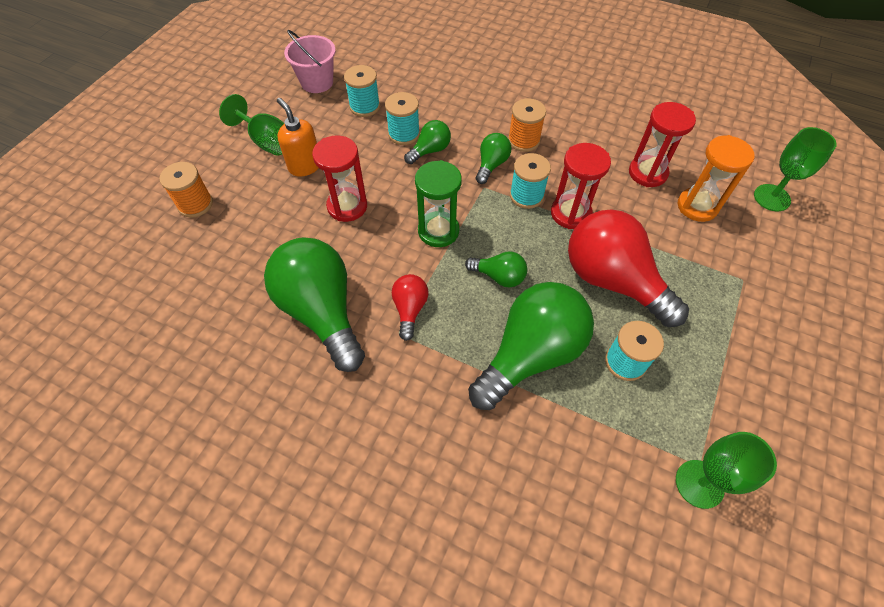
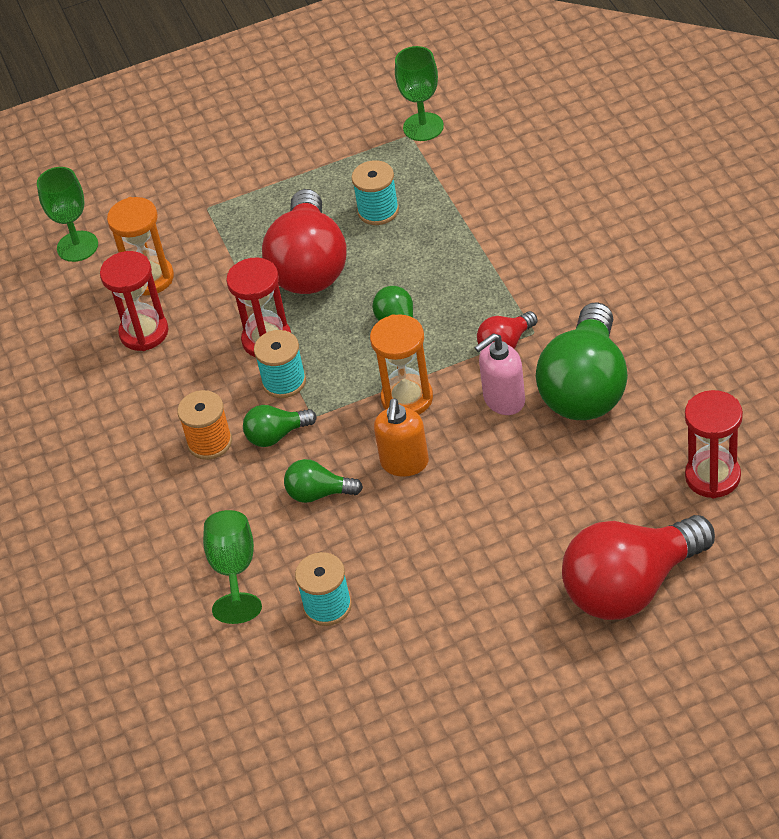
camera: 130 degrees left, 10 degrees down
orange spool [159,162,213,218] -> red light bulb [562,515,715,620]
green goblet [219,94,285,155] -> green goblet moved to [203,510,262,624]
orange soap dispenser [277,98,318,177] -> orange soap dispenser moved to [374,399,429,477]
pink bucket [284,30,336,93] -> none
red hourglass [312,136,367,222] -> red hourglass moved to [685,390,743,498]
turquoise spool [385,92,420,145] -> none
green hourglass [415,160,462,247] -> orange hourglass [370,314,433,415]
green light bulb [468,282,594,410] -> none
none -> pink soap dispenser [474,333,525,415]

